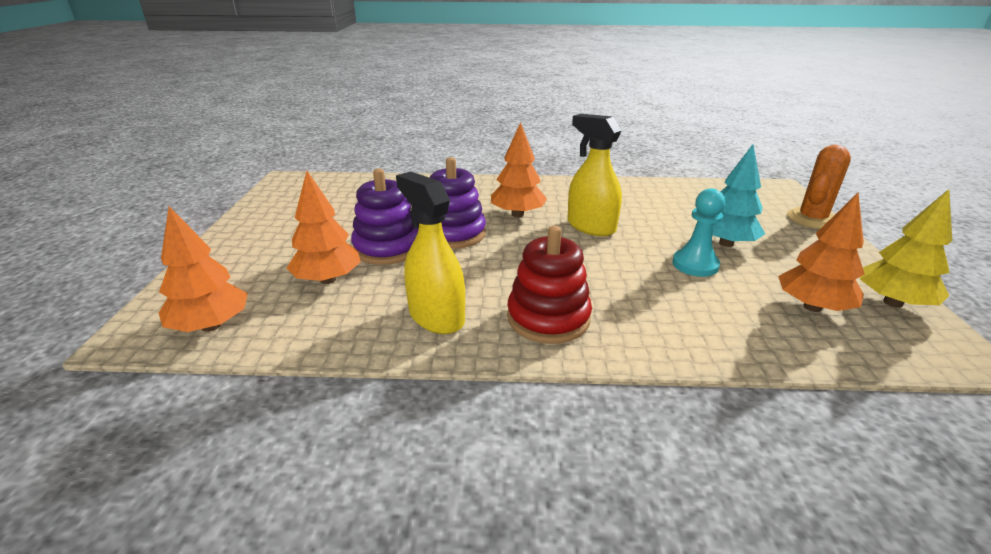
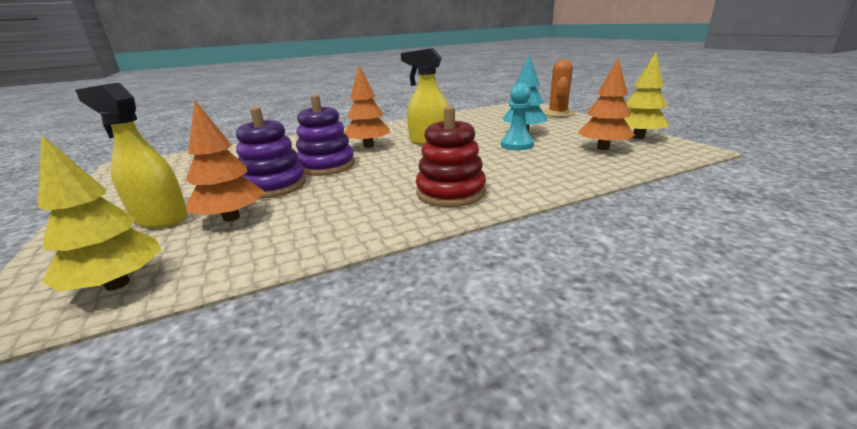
camera: 25 degrees left, 5 degrees down
orange tree [159,206,248,332] -> yellow tree [38,135,161,291]
yellow spray bottle [396,171,465,334] -> yellow spray bottle moved to [75,82,188,228]

